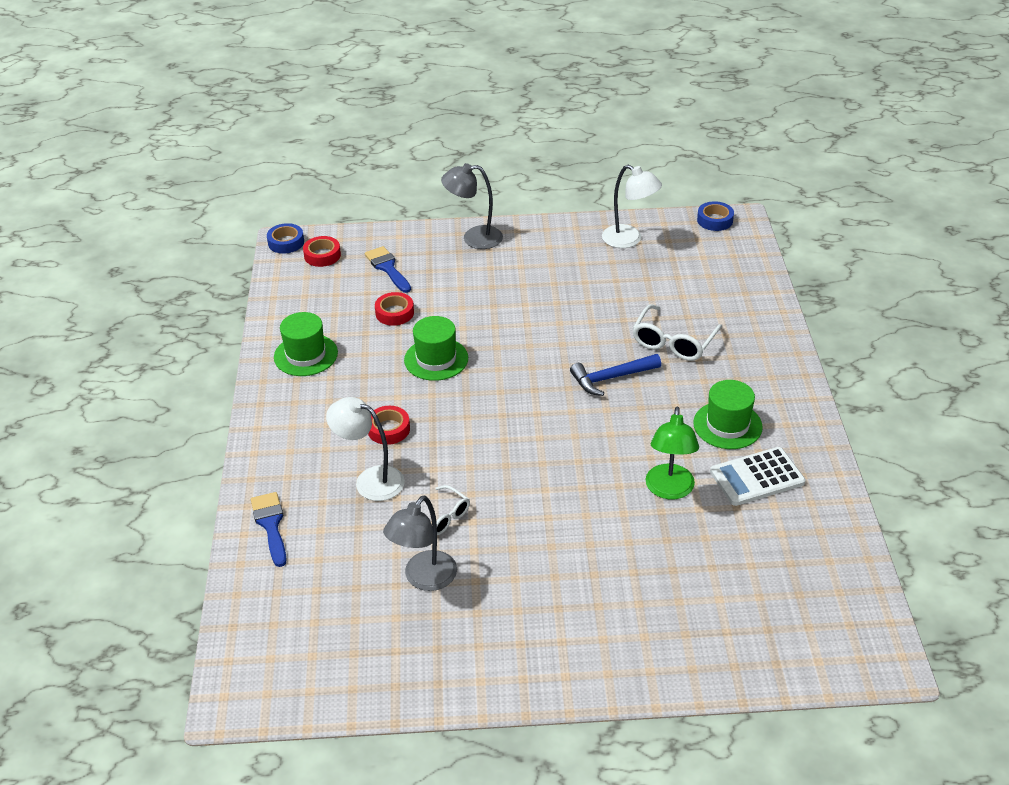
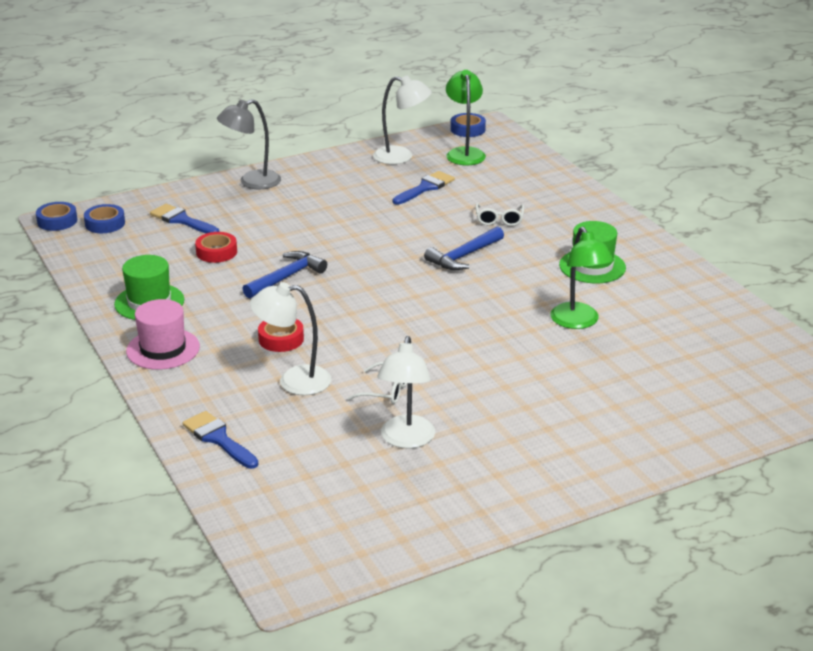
camera: 25 degrees left, 10 degrees down
red tape [303,236,341,267] -> blue tape [84,204,125,233]
grey lamp [383,496,457,591] -> white lamp [377,336,435,448]
green hat [404,316,468,381] -> blue hammer [242,251,327,299]
white glasses [632,304,722,361] -> white glasses [476,203,524,226], size x0.62
white calculator [710,447,806,506] -> none
none -> pink hat [126,299,200,370]
none -> blue brush [392,171,455,205]
none -> green lamp [446,70,486,165]

